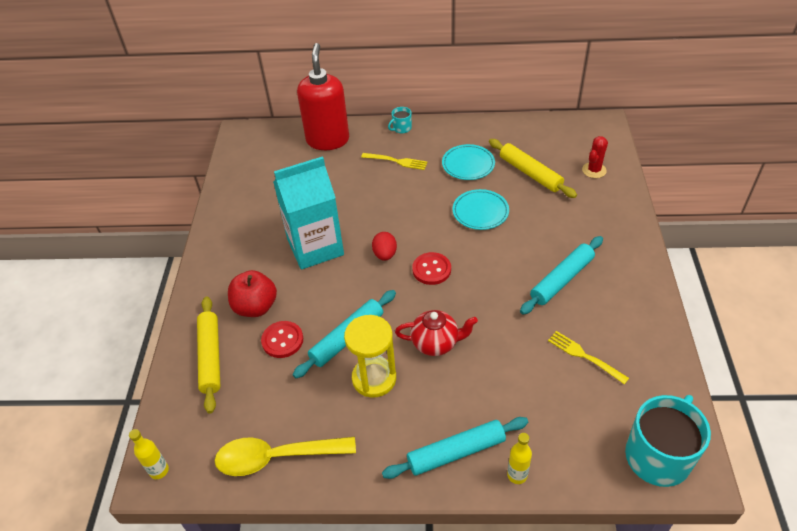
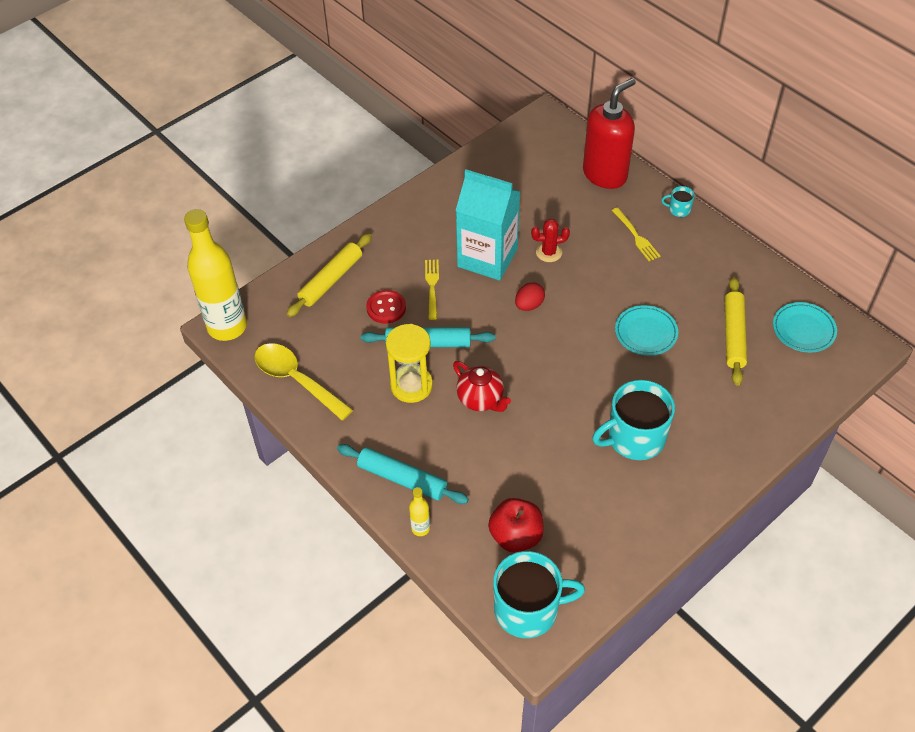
camera: 45 degrees right, 5 degrees up
yellow bottle [129,429,169,479] -> yellow bottle [184,209,247,341], size x2.41
red apple [228,270,277,317] -> red apple moved to [488,498,544,553]
red button [412,252,451,285] -> none
turquoise plate [442,144,495,180] -> turquoise plate moved to [773,302,837,353]
turquoise rolling pin [520,236,603,315] -> turquoise mug [592,380,675,460]
yellow fork [548,331,629,384] -> yellow fork moved to [425,260,439,320]
red cactus [582,136,608,178] -> red cactus moved to [531,219,570,262]

